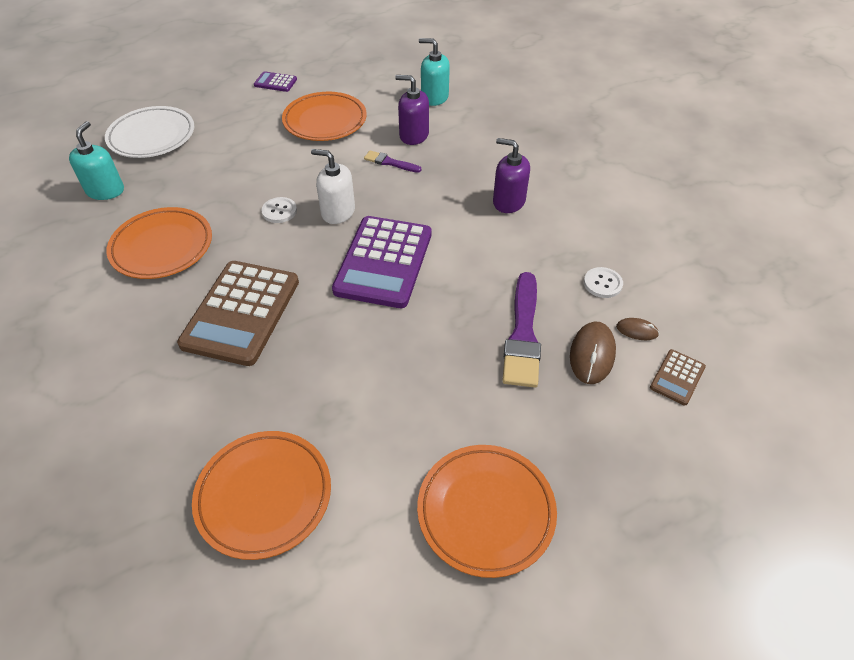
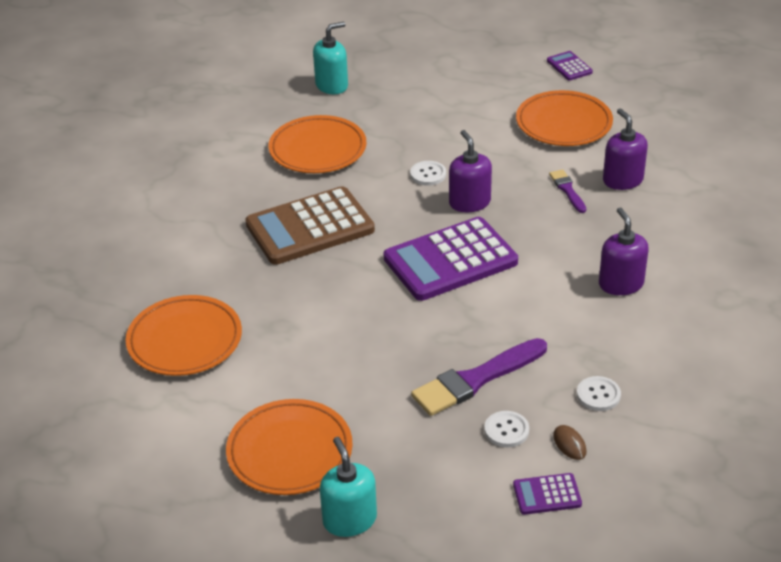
camera: 50 degrees right, 10 degrees down
white plate [105,106,194,158] -> none
white soap dispenser [311,149,355,224] -> purple soap dispenser [449,130,492,212]
turquoise soap dispenser [419,38,450,106] -> turquoise soap dispenser moved to [320,437,377,537]
brown mouse [570,321,616,384] -> white button [484,411,529,447]
brown calculator [650,349,706,405] -> purple calculator [513,473,582,515]

